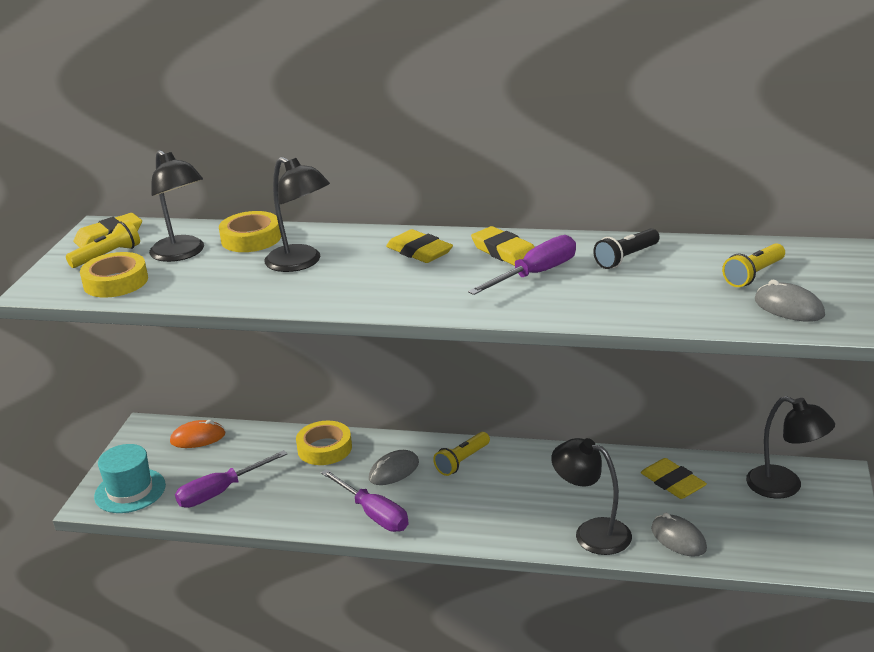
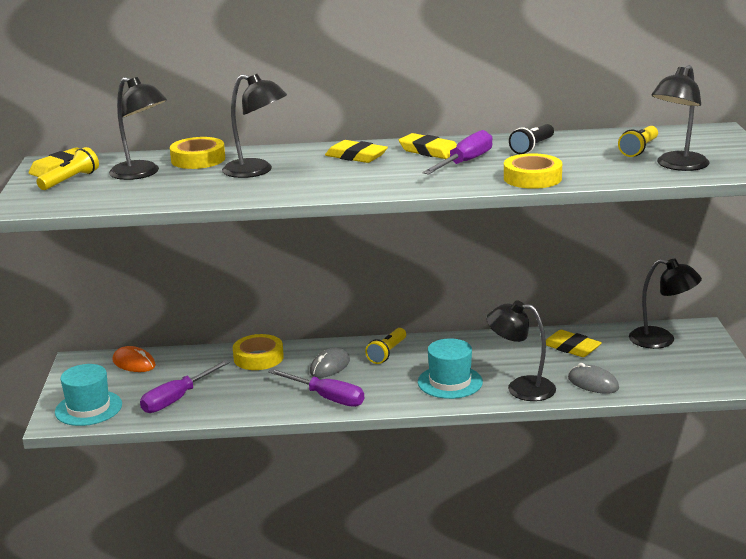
camera: 15 degrees left, 5 degrees down
yellow tape [80,252,148,297] -> yellow tape moved to [504,153,562,189]
orange mouse [170,420,226,448] -> orange mouse turned 60 degrees clockwise [112,346,156,372]
grey mouse [755,280,825,322] -> black lamp [652,65,709,171]
none -> turquoise hat [418,338,483,399]

